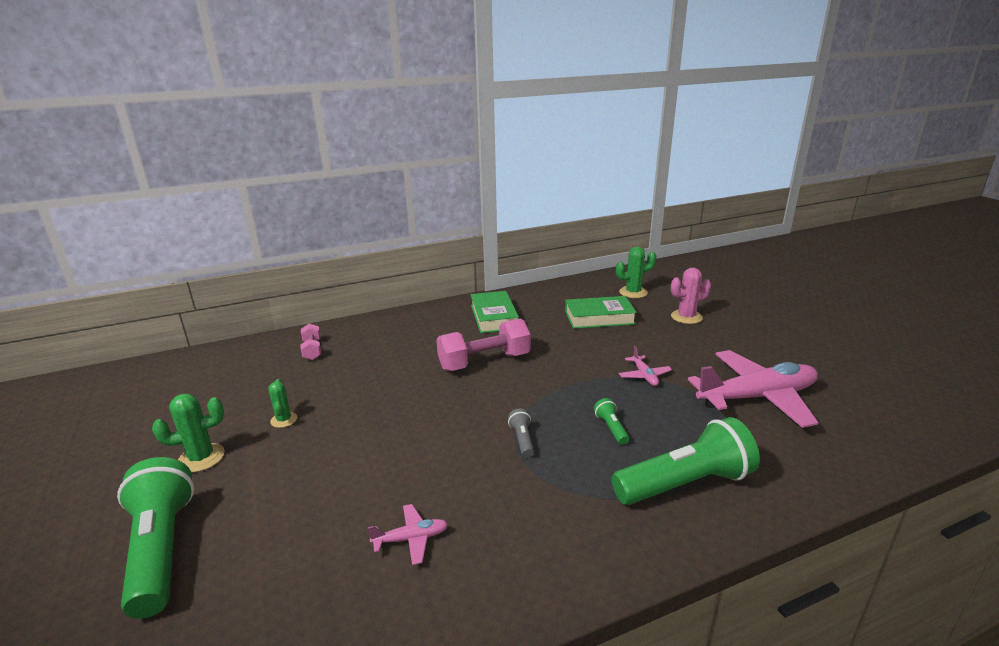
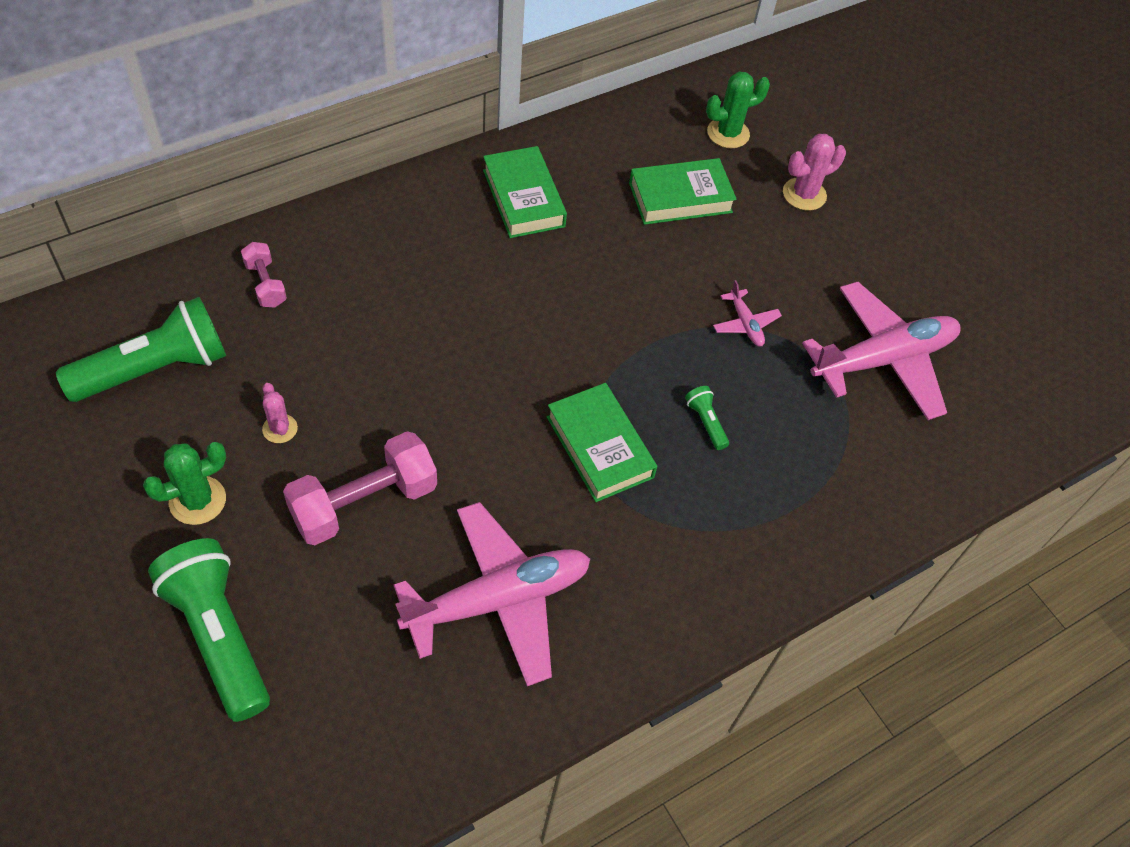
camera: 15 degrees left, 30 degrees up
green cactus [268,379,297,428] -> pink cactus [262,383,298,443]
pink plane [368,504,448,565] -> pink plane [394,502,590,686], size x2.35
pink dumbbell [436,318,531,371] -> pink dumbbell moved to [283,431,437,545]
grey flashlight [508,409,534,457] -> green book [547,383,657,502]
green flashlight [611,417,760,505] -> green flashlight moved to [56,297,226,402]

